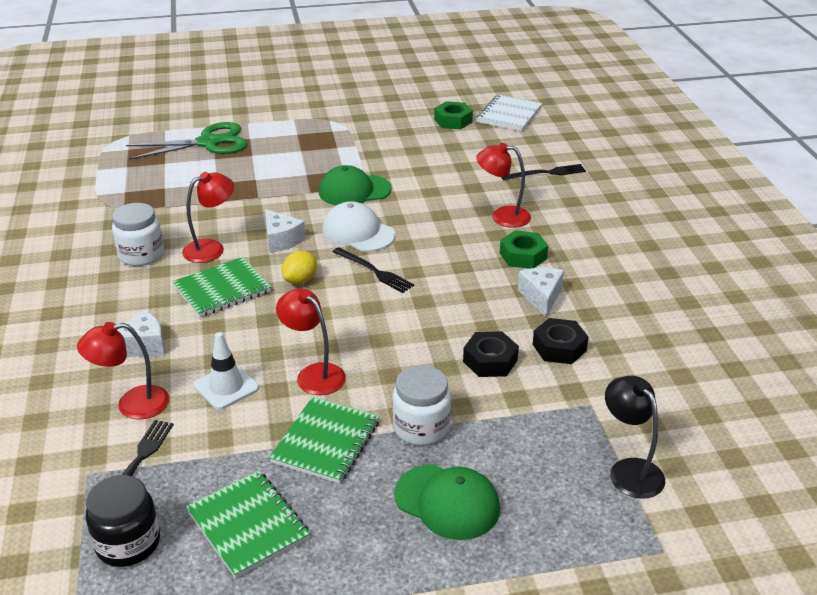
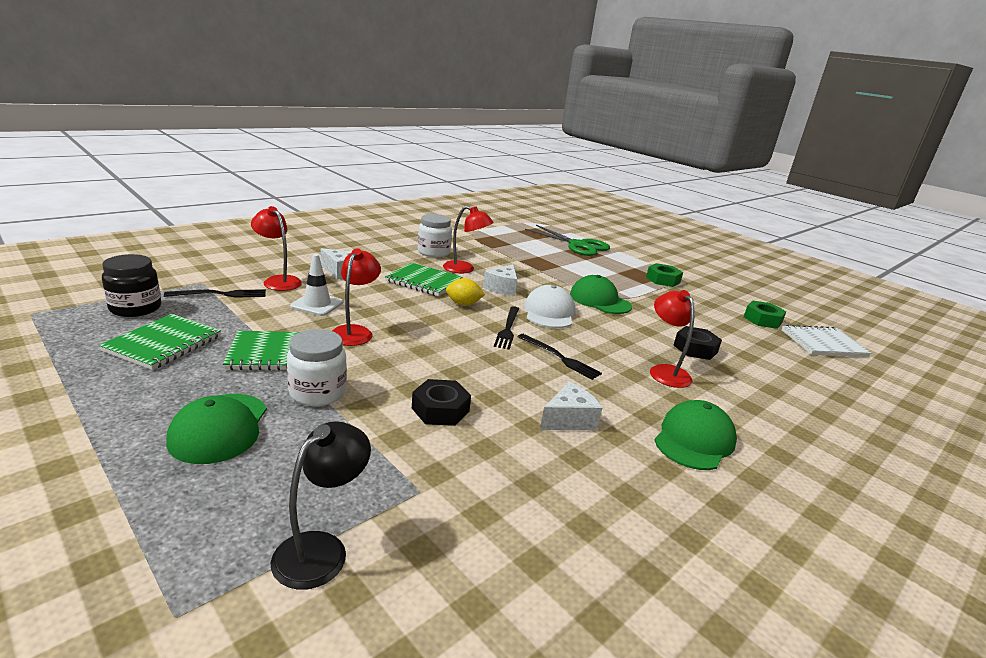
camera: 55 degrees right, 10 degrees down
green nut [500,230,548,269] -> green nut moved to [646,263,683,287]
black fork [501,164,586,181] -> black fork moved to [518,334,602,380]
black nut [532,318,589,364] -> black nut moved to [674,326,722,360]
none -> green cap [654,400,737,470]

